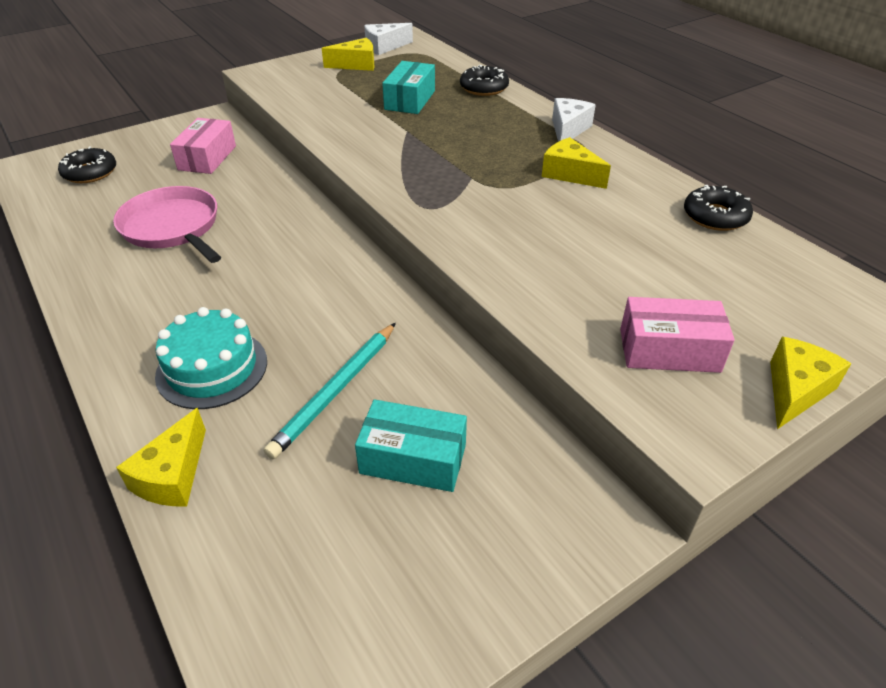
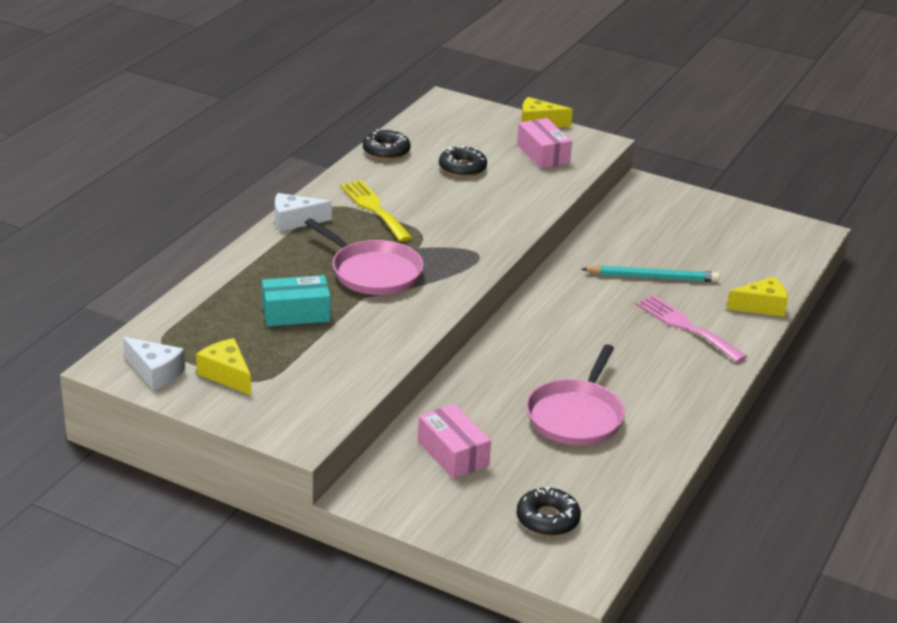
camera: 120 degrees left, 10 degrees down
turquoise cake [155,307,267,409] -> pink fork [636,295,747,363]
pink box [170,118,236,174] -> pink box turned 75 degrees clockwise [418,404,491,479]
turquoise box [355,399,467,492] -> none
black donut [460,65,509,96] -> black donut moved to [439,145,487,177]
yellow cheese [542,137,611,189] -> yellow fork [340,180,413,242]
none -> pink pan [305,218,424,295]

